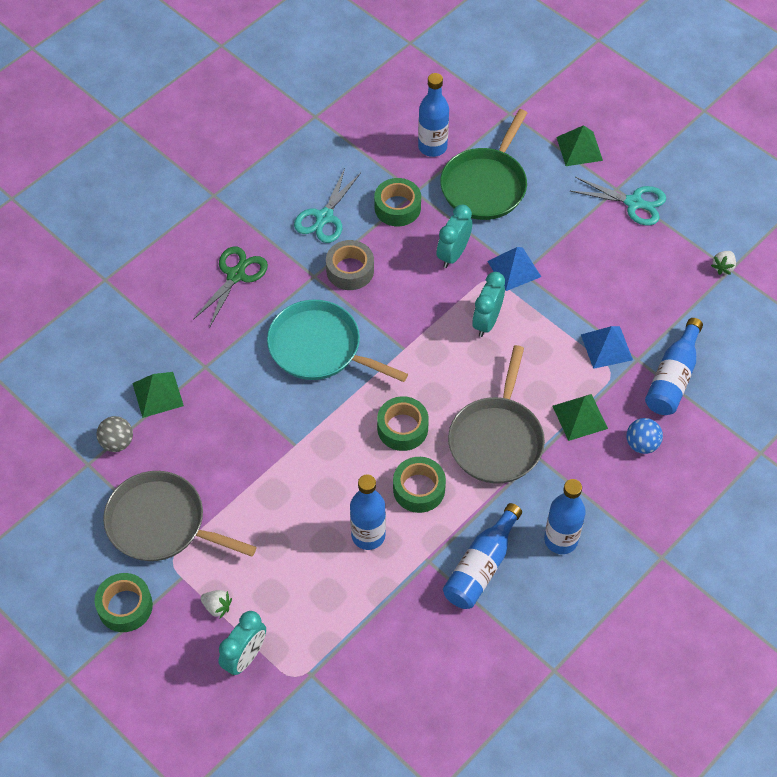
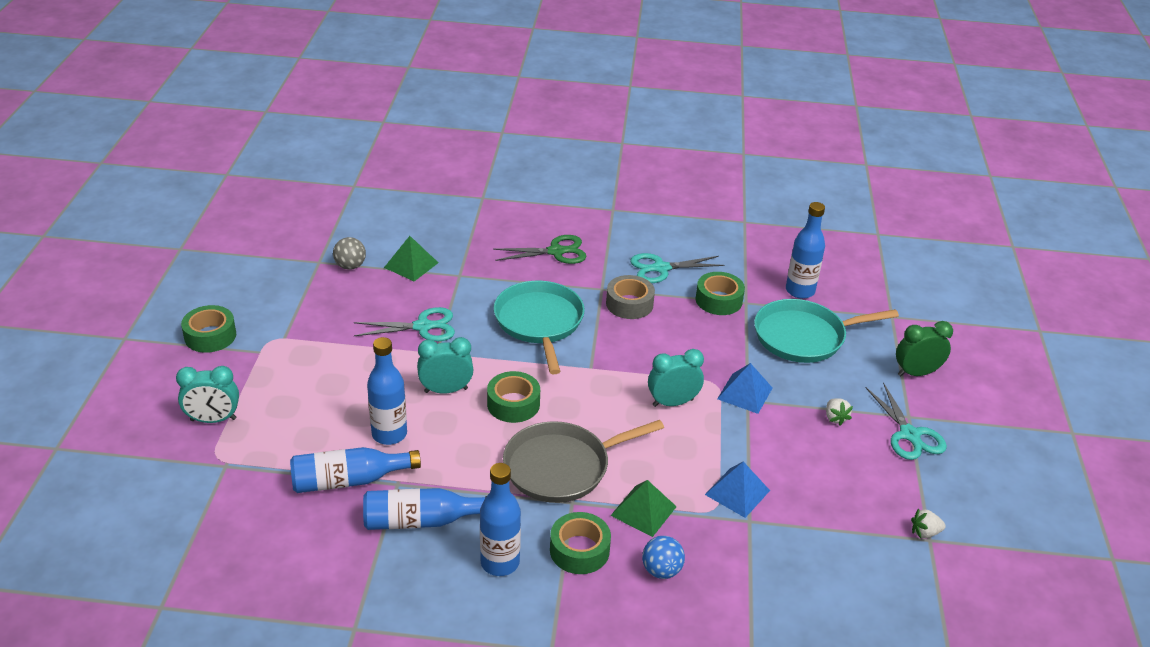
camera: 50 degrees right, 20 degrees down
grey pan [103,471,257,561] -> none
white strawberry [200,590,232,618] -> white strawberry moved to [826,398,853,426]
green tape [393,457,446,513] -> green tape moved to [550,512,611,574]
turquoise clock [437,205,472,268] -> turquoise clock moved to [417,337,473,393]
green pan [440,109,527,220] -> turquoise pan [754,299,899,363]
green pyramid [556,125,603,166] -> green clock [896,321,953,376]
blue bottle [645,318,703,415] -> blue bottle moved to [290,447,421,493]
none -> turquoise scissors [354,307,455,341]

